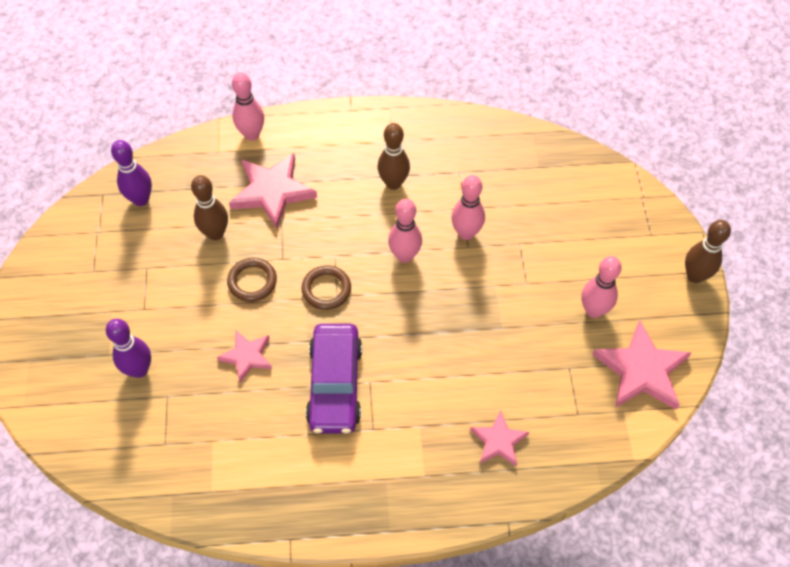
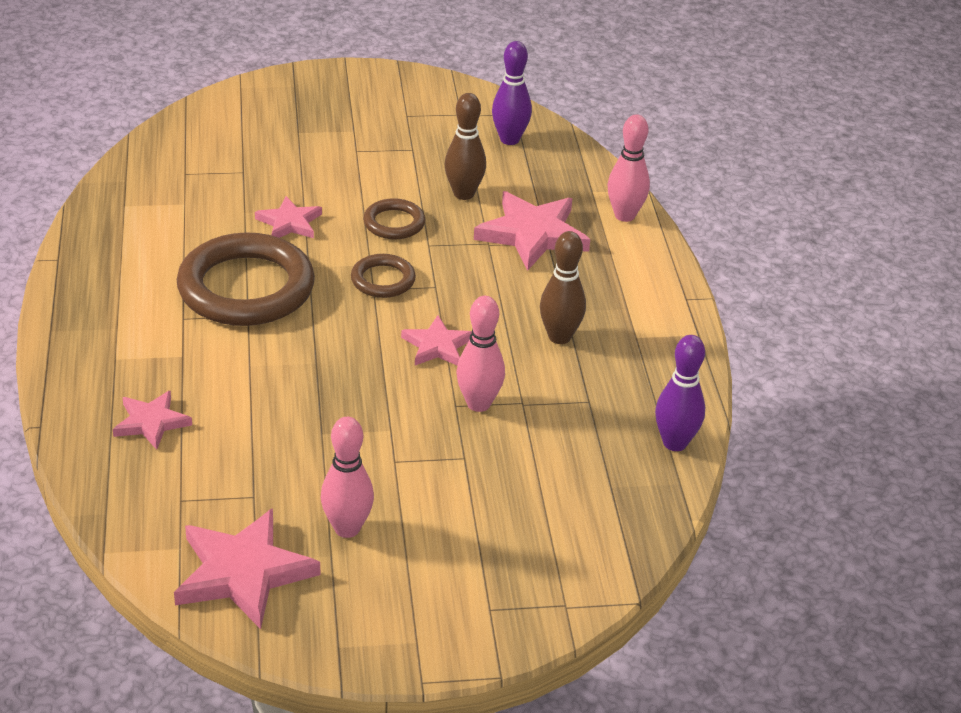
camera: 85 degrees right, 20 degrees down
purple bowling pin [106,319,151,378] -> purple bowling pin moved to [655,335,705,451]
purple car [306,324,362,434] -> brown ring [177,232,315,326]
pink bowling pin [388,199,422,263] -> pink star [401,315,472,365]
brown bowling pin [685,220,731,283] -> none

